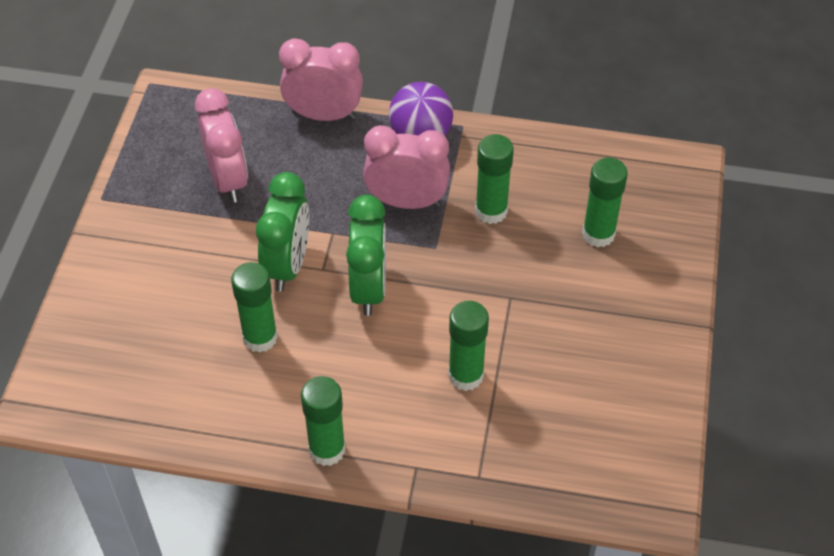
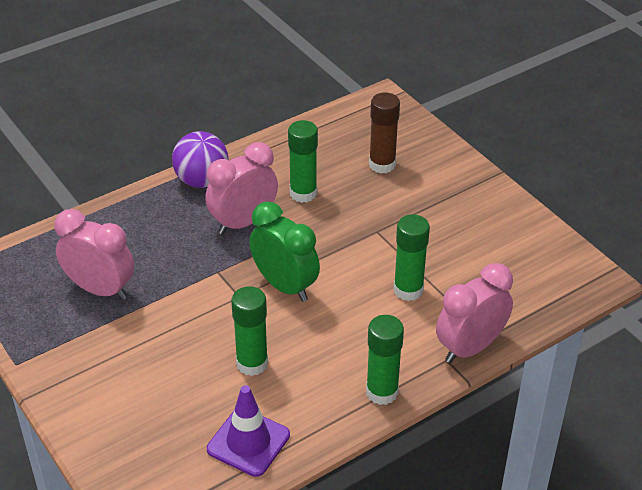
camera: 45 degrees left, 10 degrees down
green clock [256,172,309,291] -> none
pink clock [279,38,363,121] -> pink clock moved to [436,263,513,363]
green glue stick [582,157,628,247] -> brown glue stick [369,92,400,174]
none -> purple traffic cone [207,385,290,477]

